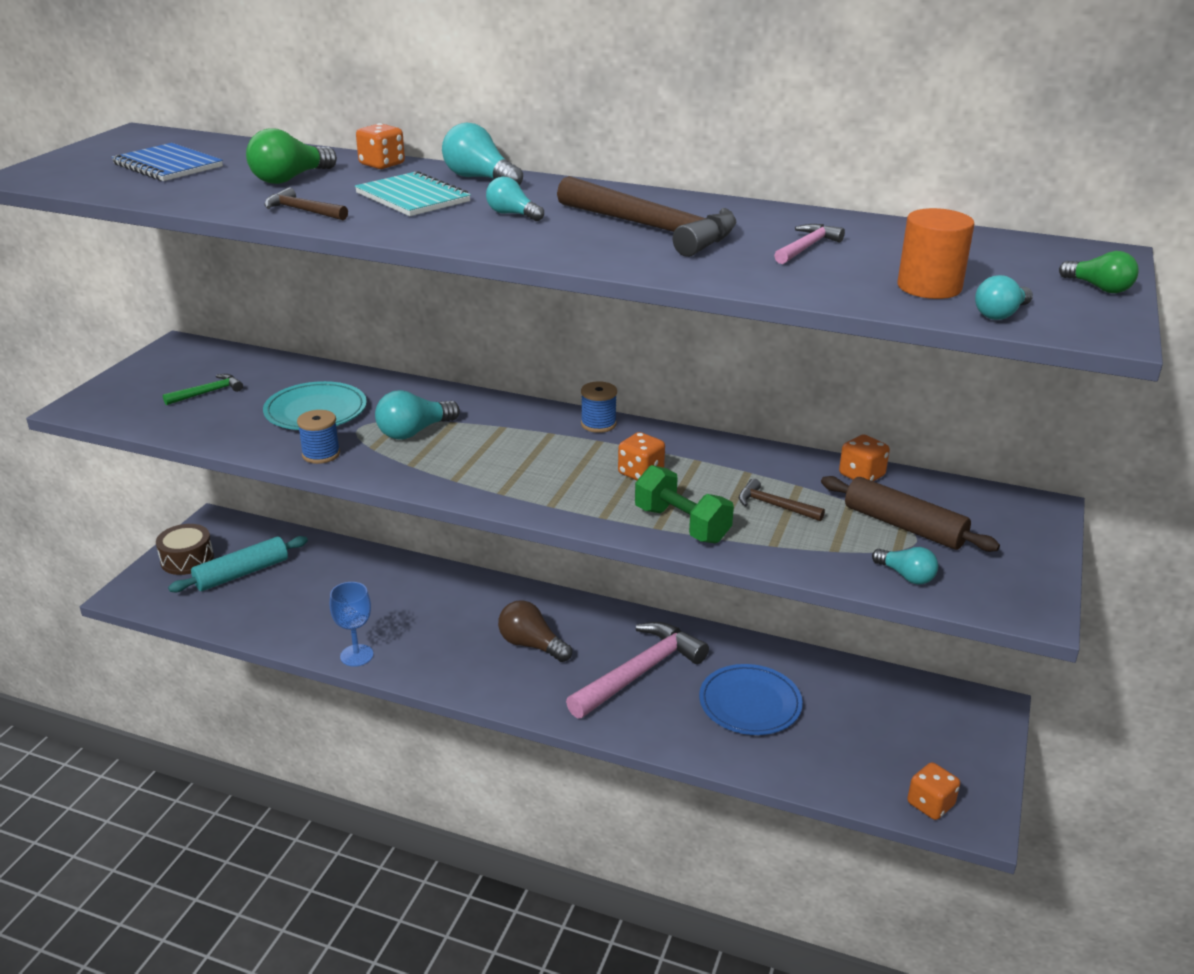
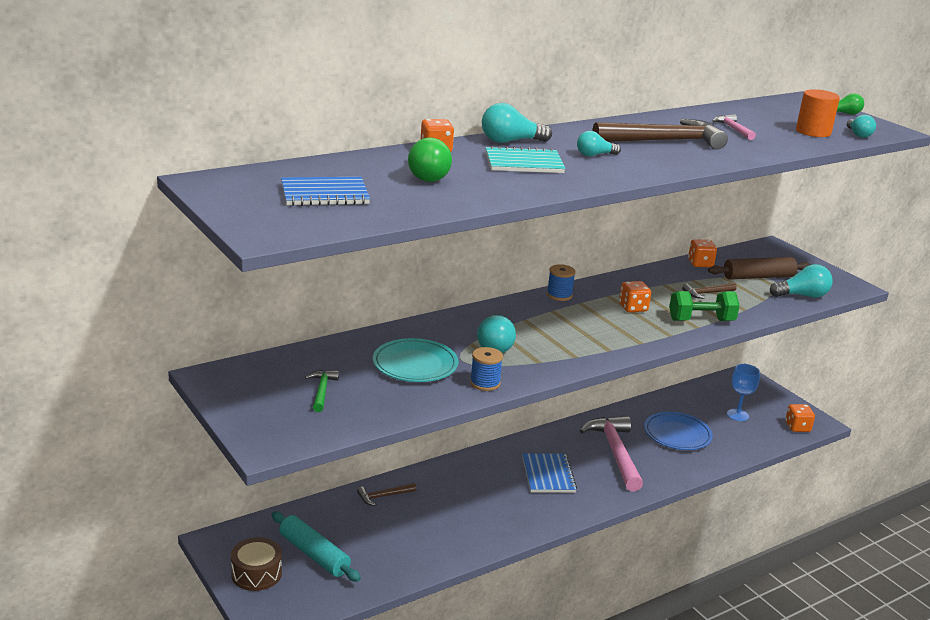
camera: 55 degrees left, 5 degrees down
turquoise rolling pin [168,536,308,592] -> turquoise rolling pin turned 45 degrees counterclockwise [272,511,361,582]
brown hammer [264,187,348,220] -> brown hammer moved to [357,483,417,506]
blue goblet [330,582,373,667] -> blue goblet moved to [727,364,760,421]
brown light bulb [498,600,572,662] -> blue notebook [522,453,577,493]
turquoise light bulb [872,547,938,585] -> turquoise light bulb [770,264,833,298], size x1.58

